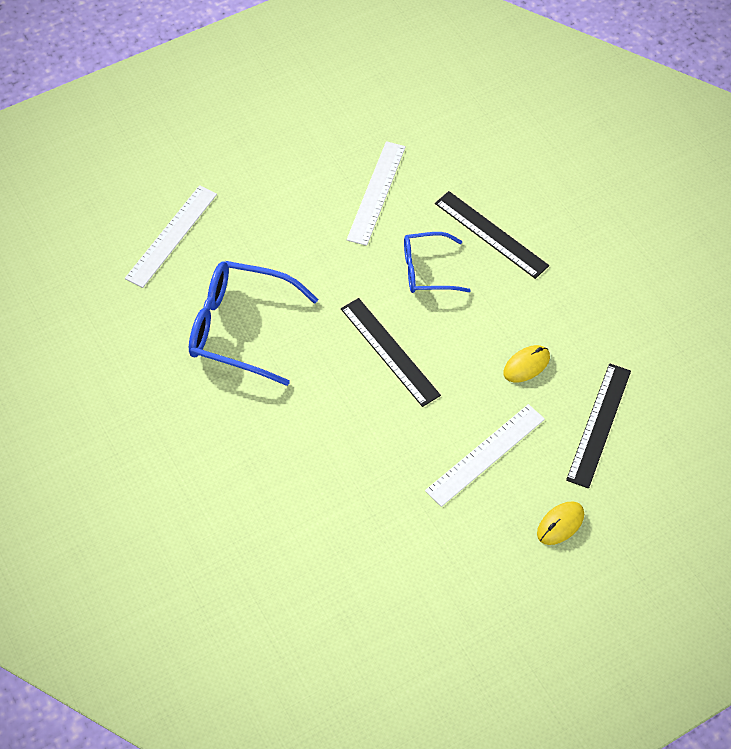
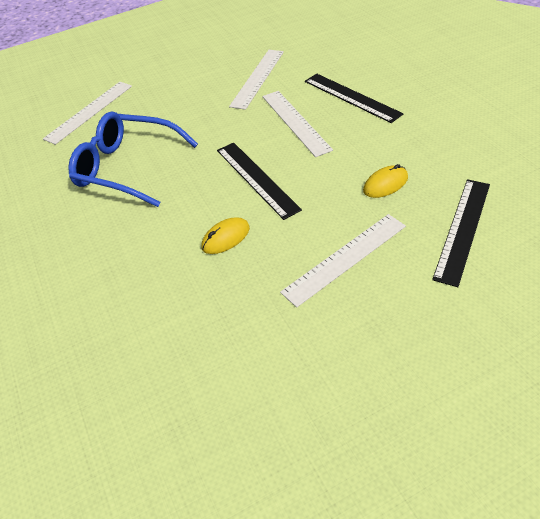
camera: 10 degrees right, 10 degrees down
blue glasses [404,232,471,293] -> white ruler [263,91,333,157]
yellow mouse [537,501,584,545] -> yellow mouse moved to [201,217,250,254]

